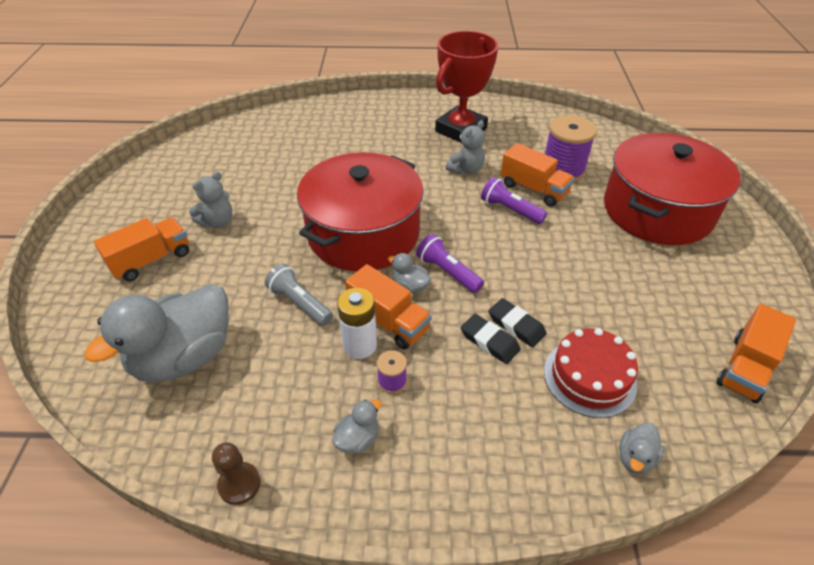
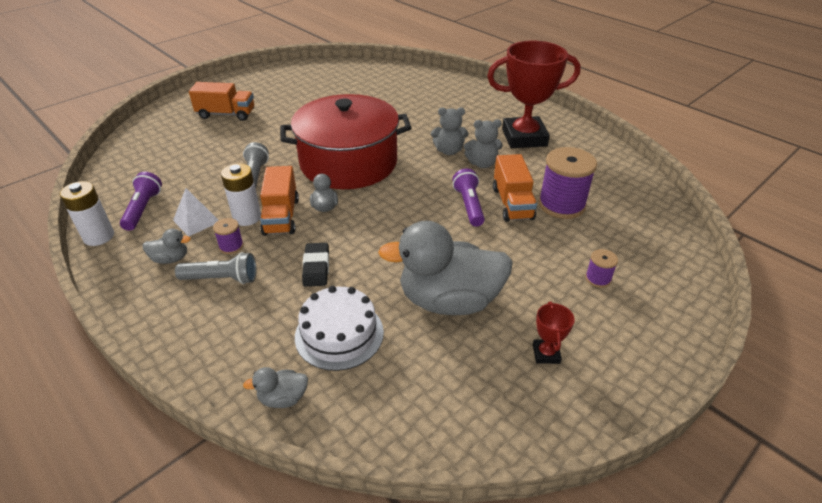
camera: 45 degrees right, 5 degrees down
grey duck [84,284,229,383] -> grey duck moved to [378,221,513,315]
grey teddy bear [189,171,233,228] -> grey teddy bear moved to [431,108,469,155]
brown pawn [212,442,261,505] -> white battery [60,181,114,246]
purple flashlight [416,234,484,293] -> purple flashlight moved to [120,172,162,231]
black eraser [488,298,547,348] -> none
red cake [544,328,638,418] -> white cake [295,286,384,371]
red pot [604,133,740,245] -> purple spool [585,249,618,288]
orange truck [717,304,796,403] -> none
none -> white pyramid [173,188,219,237]
none -> grey flashlight [175,252,257,284]
none -> red trophy [533,301,575,364]

